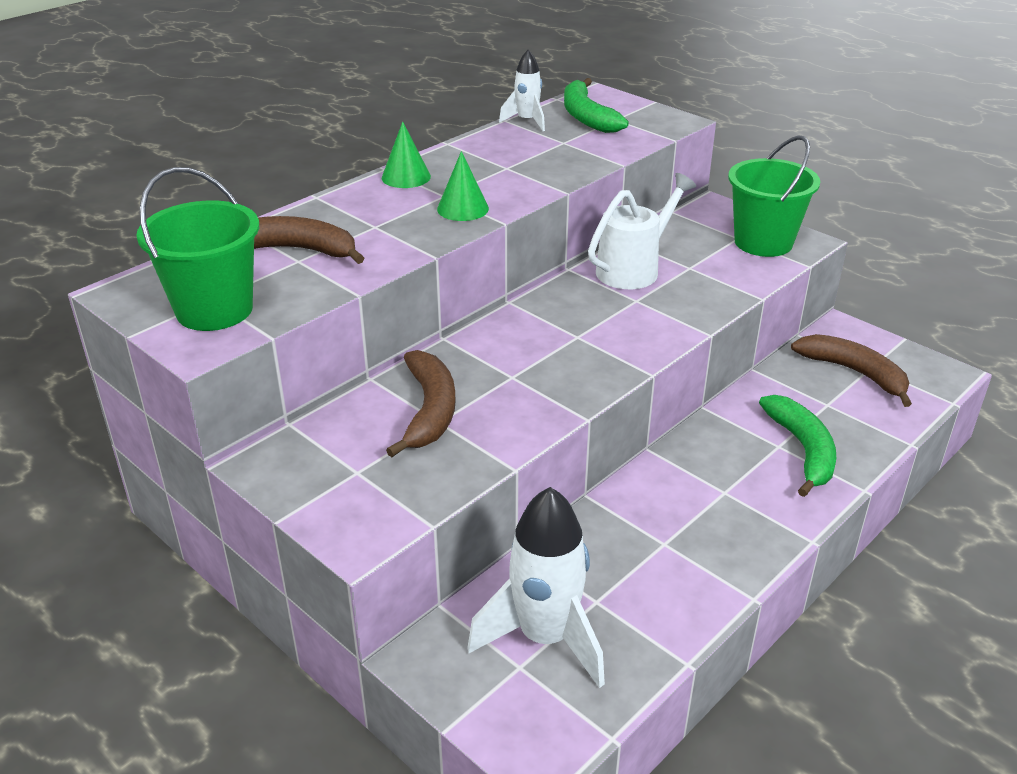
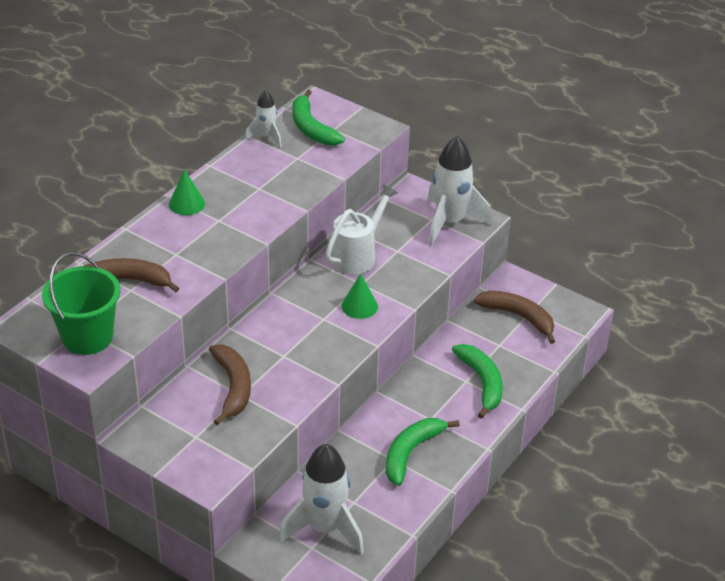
camera: 10 degrees left, 5 degrees up
green cone [437,151,489,221] -> green cone moved to [342,274,378,319]
green bucket [728,136,820,257] -> white rocket [427,136,491,246]
none -> green banana [386,418,460,486]

